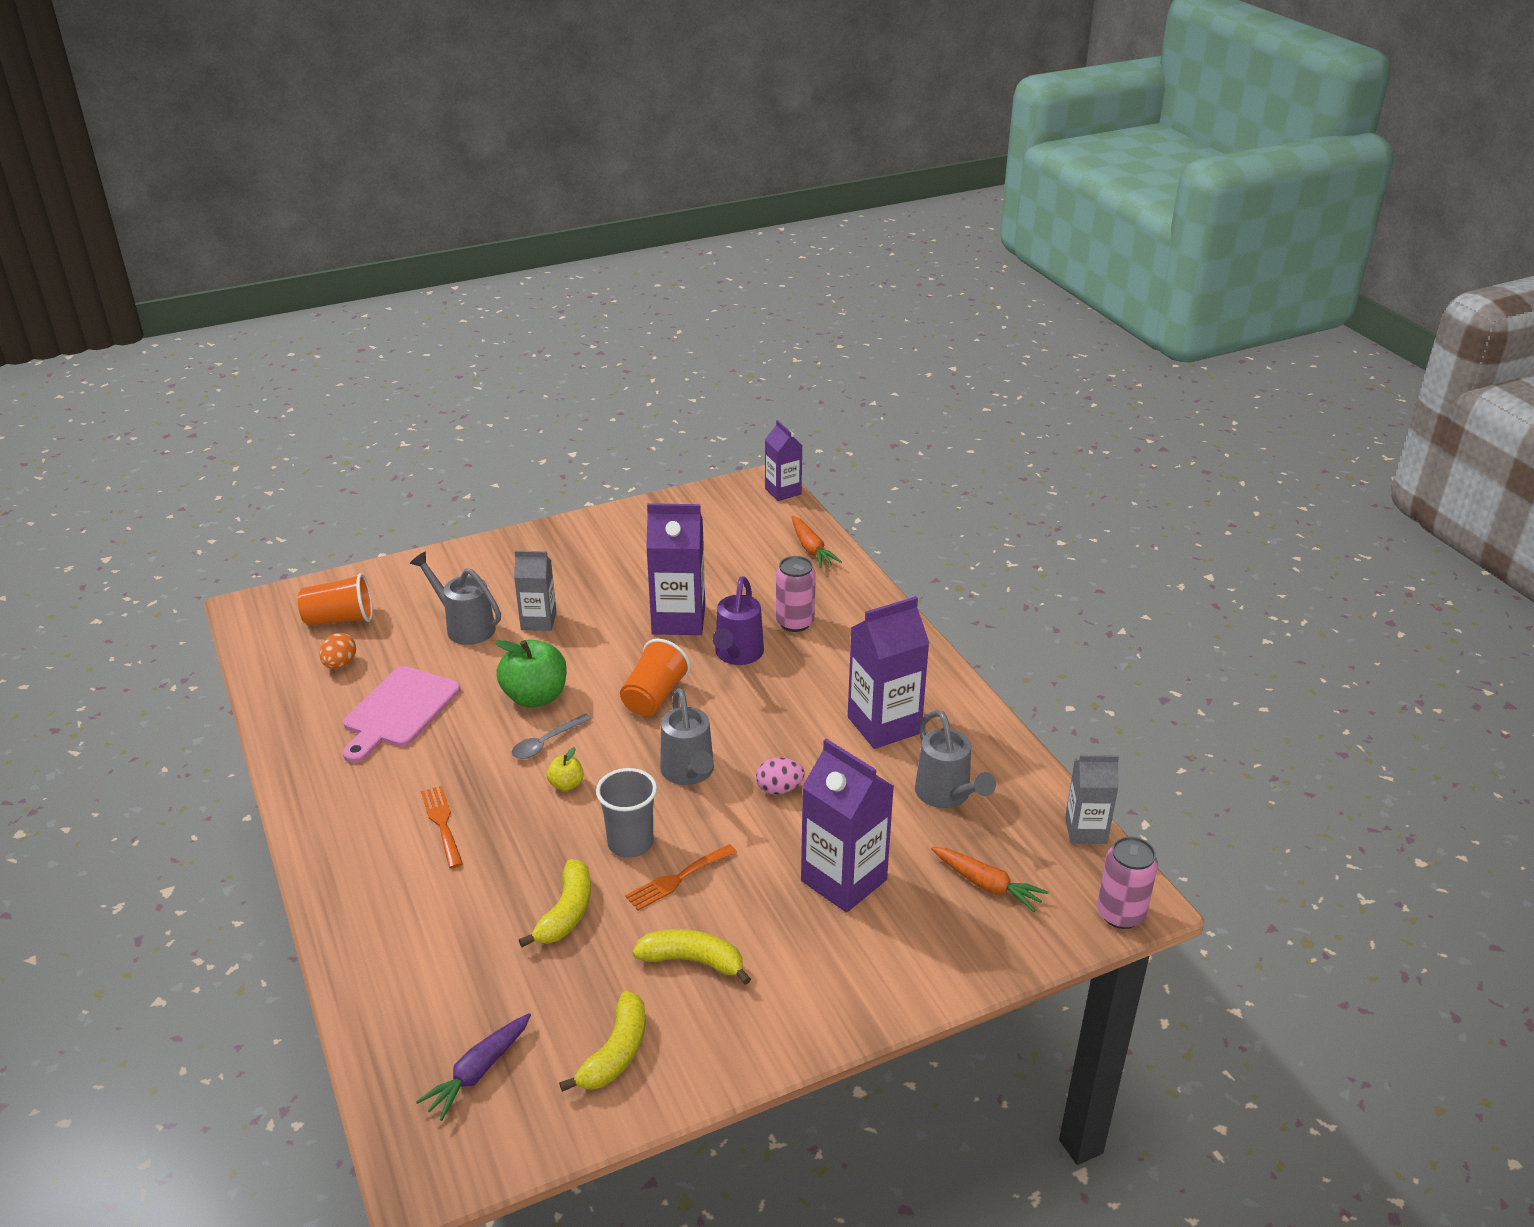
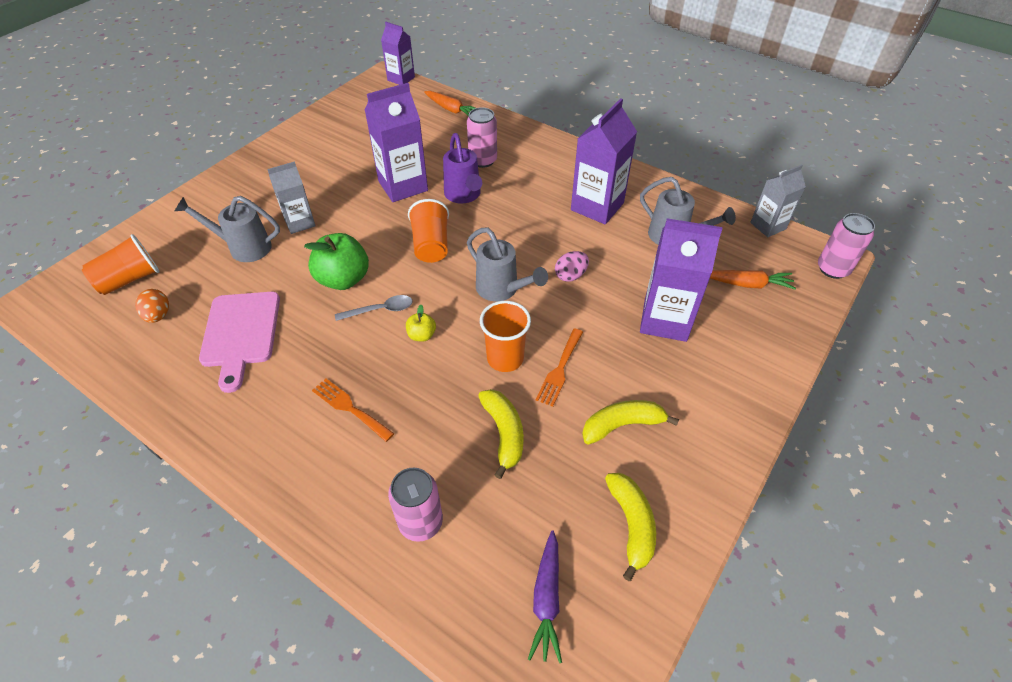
camera: 30 degrees left, 15 degrees up
grey spoon [512,713,592,759] -> grey spoon turned 120 degrees counterclockwise [335,295,413,321]
grey cup [596,768,657,858] -> orange cup [480,301,531,372]
none -> pink can [388,468,443,542]

